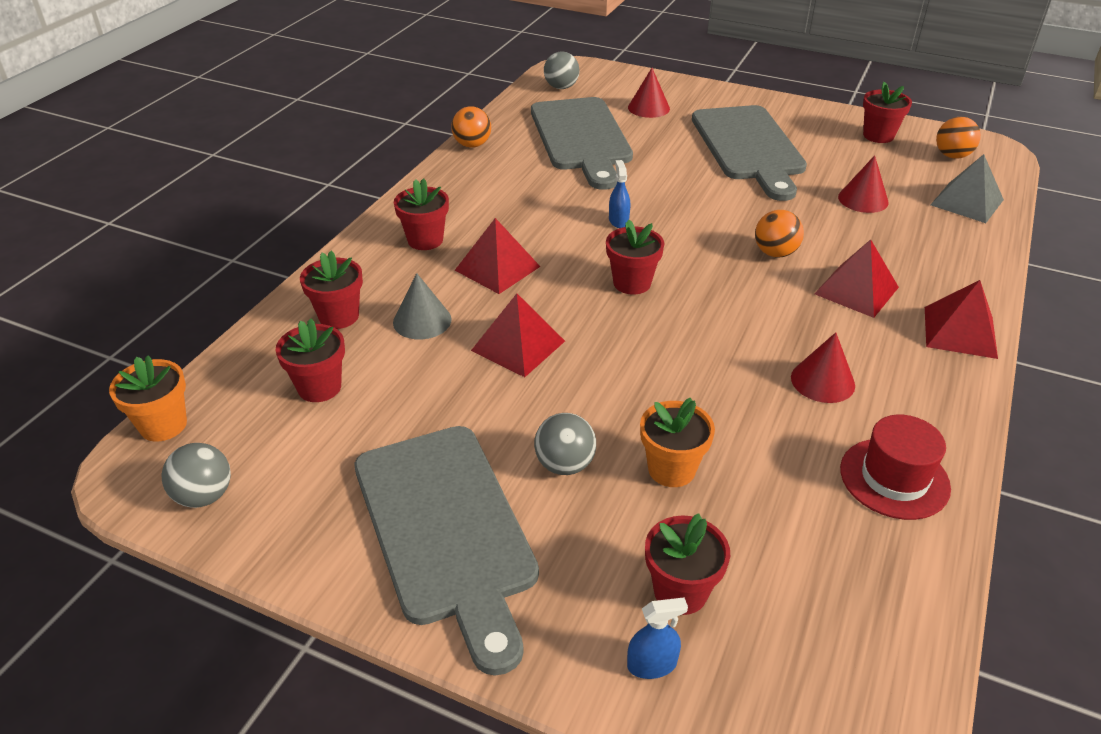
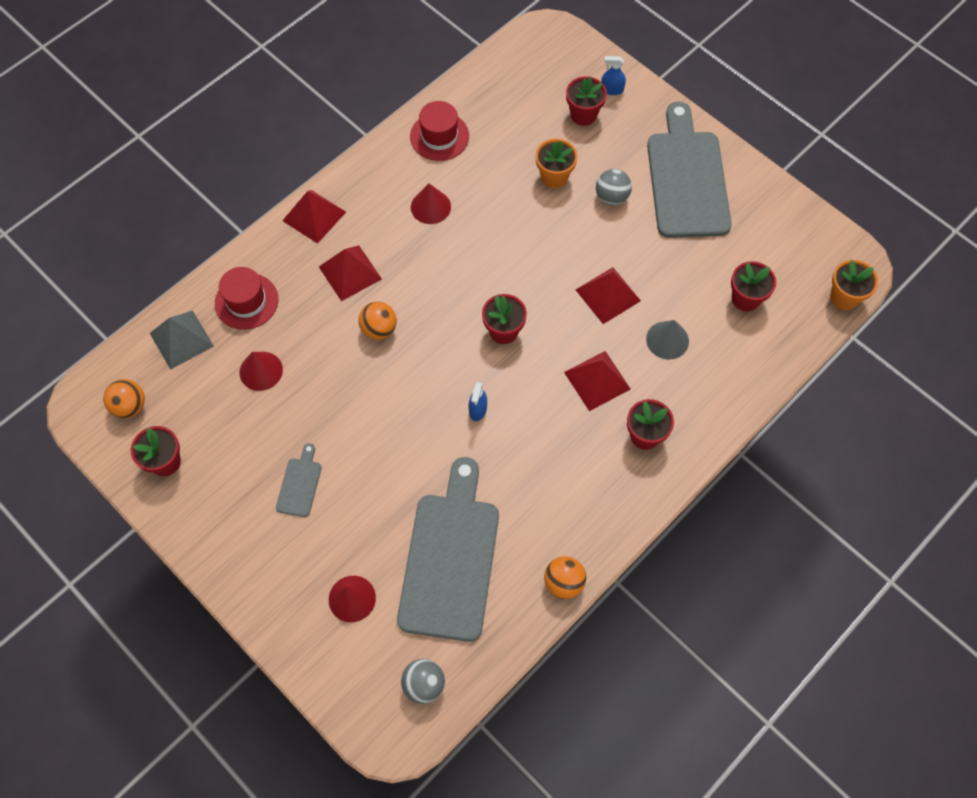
camera: 160 degrees left, 25 degrees up
grey ball [161,443,231,508] -> none
red flower pot [300,250,363,329] -> none
grey cutting board [692,105,807,201] -> grey cutting board [276,443,322,517], size x0.42
none -> red hat [215,267,279,330]

